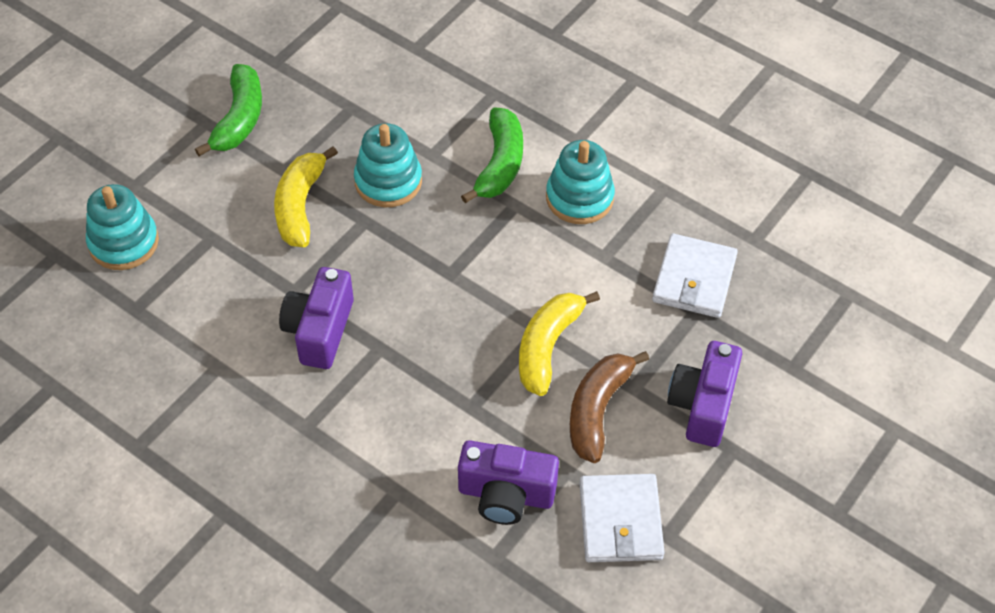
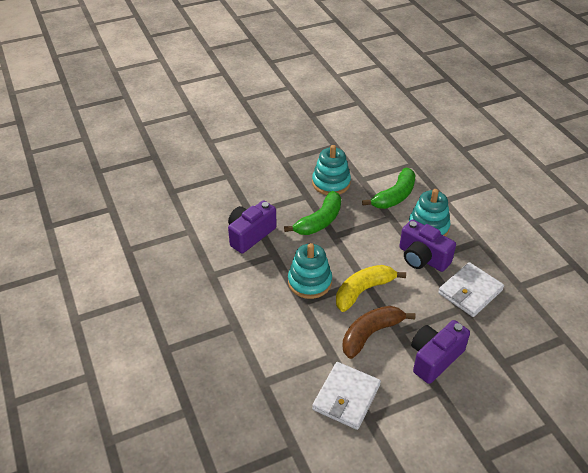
camera: 30 degrees right, 10 degrees down
turquoise stacking toy [86,184,159,270] -> turquoise stacking toy moved to [288,243,332,299]
green banana [195,64,262,157] -> green banana moved to [284,191,341,235]
yellow banana [274,146,338,247] -> none
purple camera [458,440,559,525] -> purple camera moved to [399,219,456,272]

